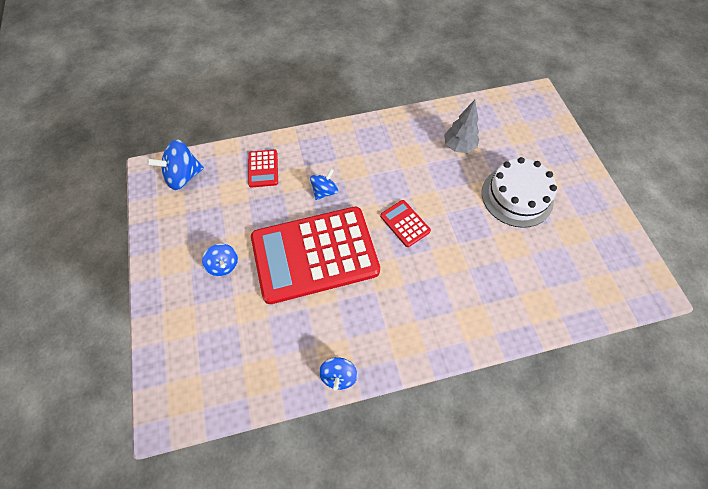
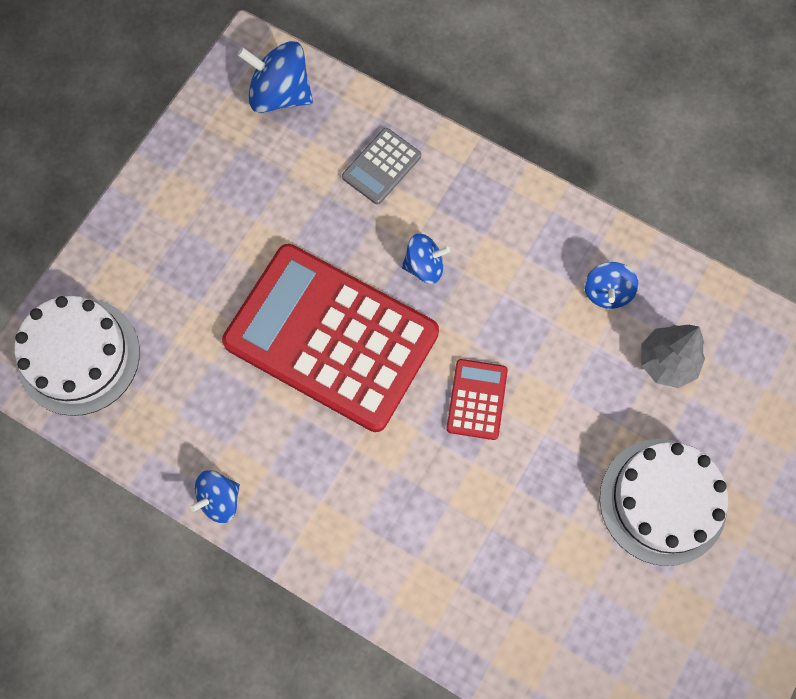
camera: 45 degrees right, 10 degrees up
blue spinning top [202,244,238,276] -> blue spinning top moved to [584,262,639,309]
red calculator [248,150,278,188] -> grey calculator [342,128,421,205]
none -> white cake [14,296,140,416]

